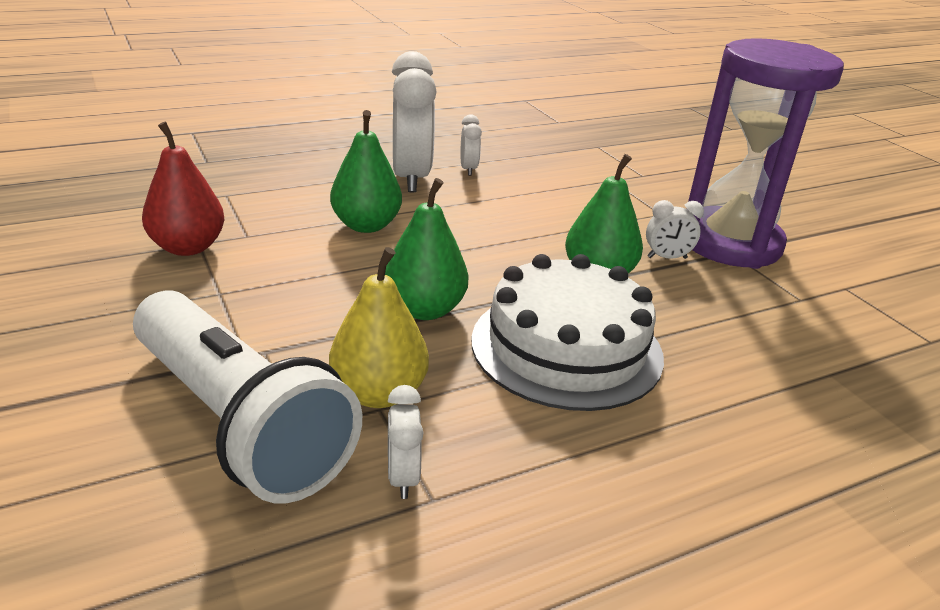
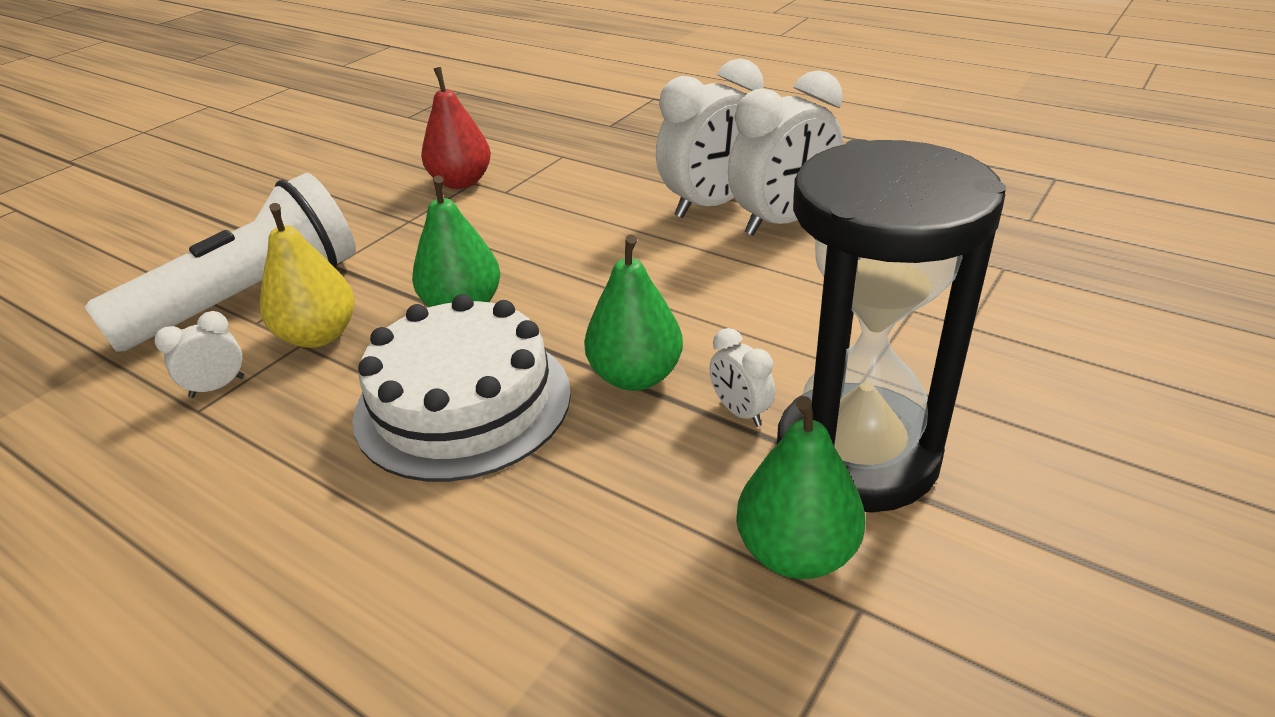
camera: 65 degrees right, 5 degrees up
white flashlight [133,290,362,503] -> white flashlight turned 150 degrees counterclockwise [84,173,356,352]
green pear [330,110,402,233] -> green pear moved to [736,396,866,579]
white clock [461,115,482,176] -> white clock [728,70,843,236], size x2.17
purple hourglass [687,38,844,269] -> black hourglass [777,139,1006,512]

